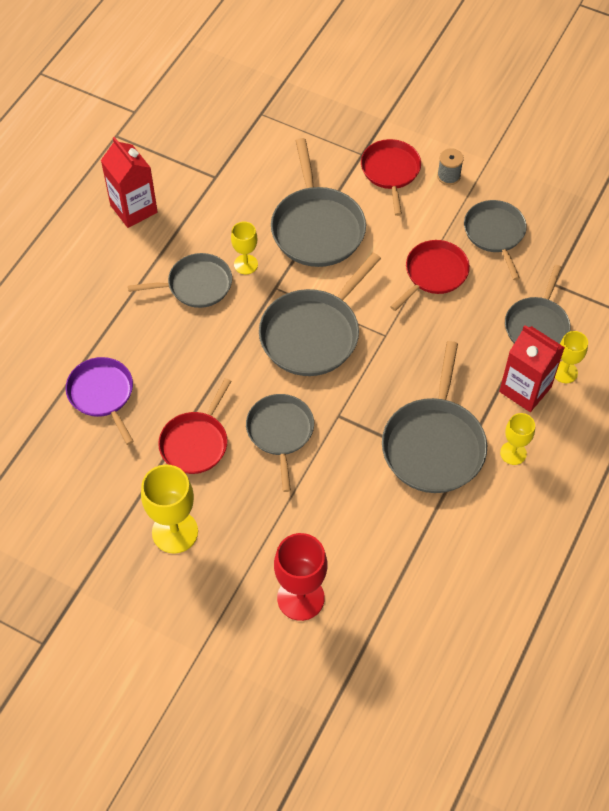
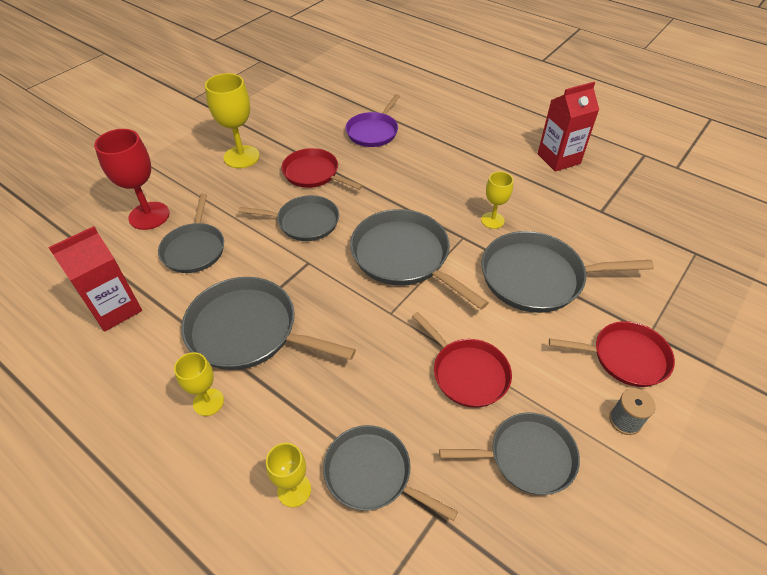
camera: 100 degrees right, 10 degrees down
purple pan [66,357,134,445] -> purple pan turned 135 degrees clockwise [345,94,400,147]
grey pan [128,253,232,308] -> grey pan moved to [158,193,224,273]
red carton [499,325,565,412] -> red carton moved to [48,226,142,332]

